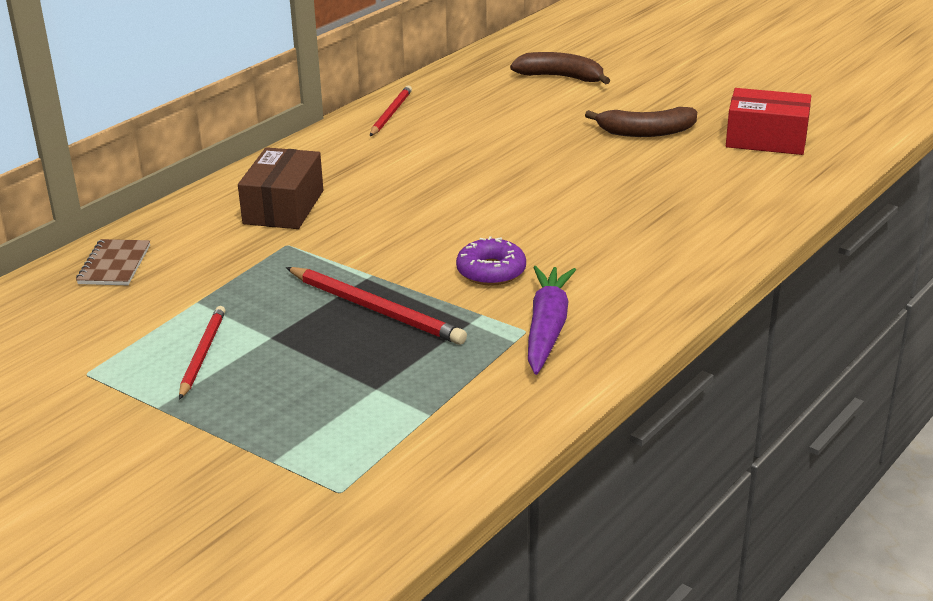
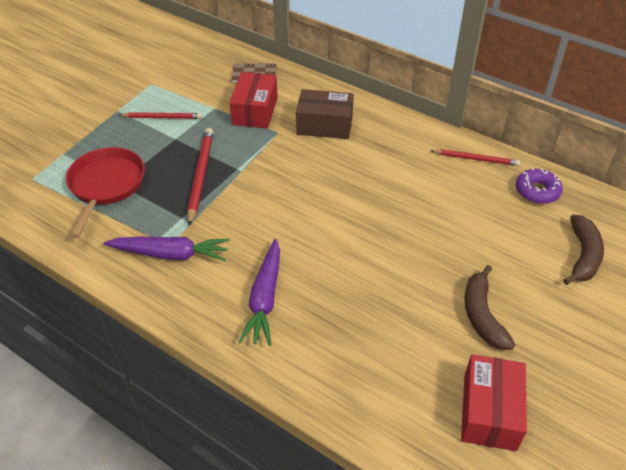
camera: 85 degrees right, 15 degrees up
red pencil [286,267,467,345] -> red pencil turned 150 degrees clockwise [187,128,213,226]
purple donut [456,236,526,286] -> purple donut moved to [516,168,563,204]
none -> red pan [66,147,145,238]
none -> red box [229,72,278,129]
none -> purple carrot [238,239,280,346]

